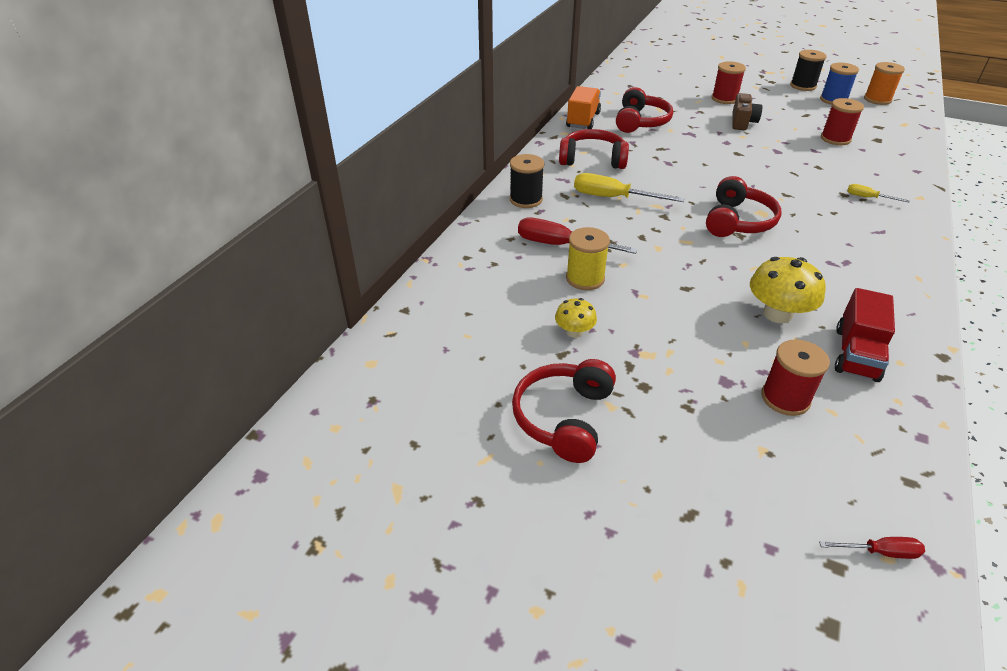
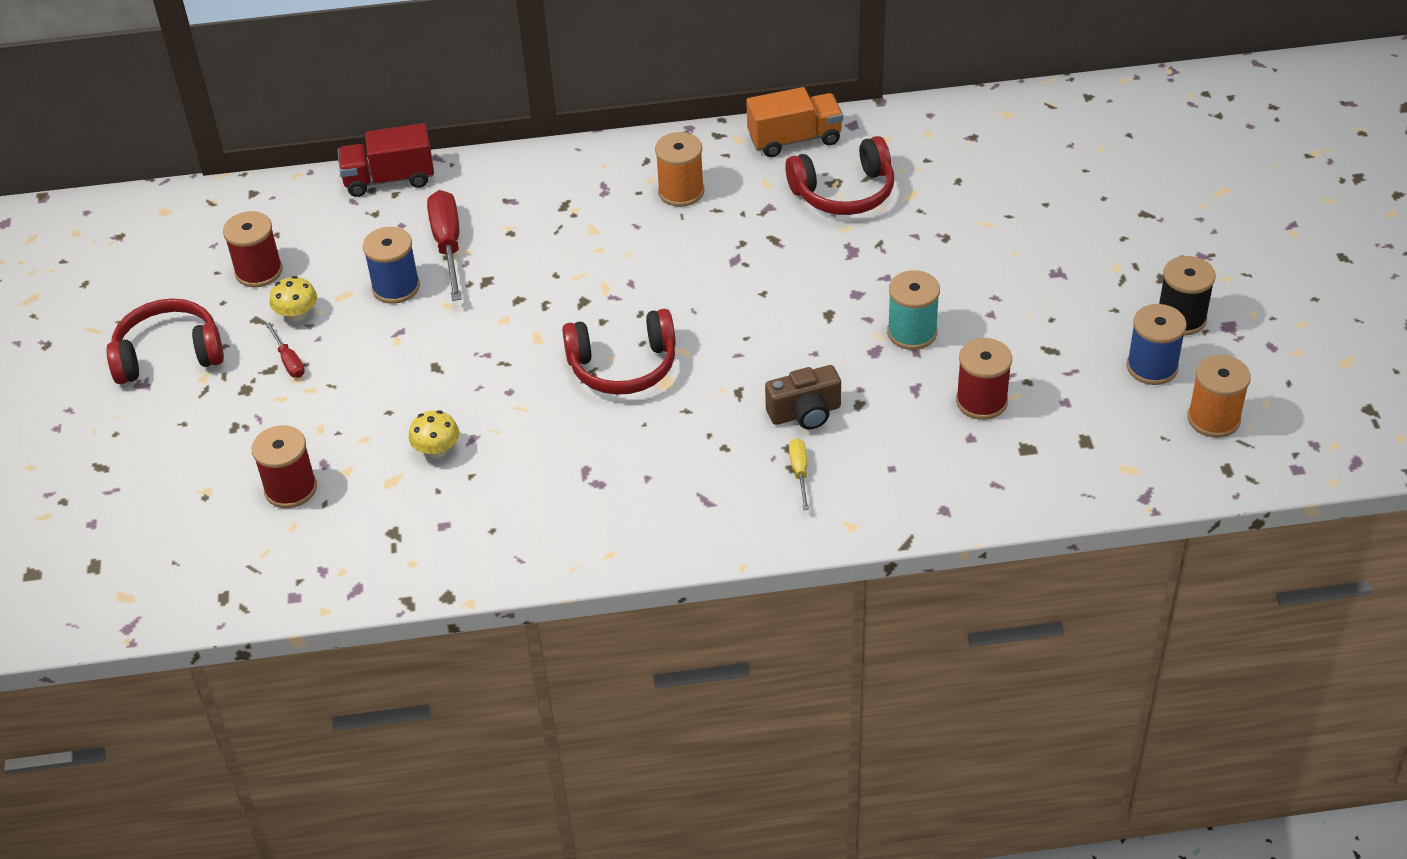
camera: 60 degrees right, 5 degrees up
black spool [510,154,544,208] -> none
red headphones [559,129,629,169] -> orange spool [655,132,704,207]
yellow spool [566,227,610,290] -> blue spool [363,227,420,304]
yellow screwdriver [574,173,685,202] -> none
red spool [712,61,746,104] -> red spool moved to [223,211,283,287]
brown camera [732,93,763,130] -> brown camera moved to [765,365,841,429]
yellow mushroom [750,257,826,323] -> yellow mushroom [409,410,459,458], size x0.58
red screwdriver [819,537,925,559] -> red screwdriver moved to [265,322,305,378]
red truck [835,288,895,382] -> red truck moved to [338,123,434,197]
none -> turquoise spool [887,270,940,350]

